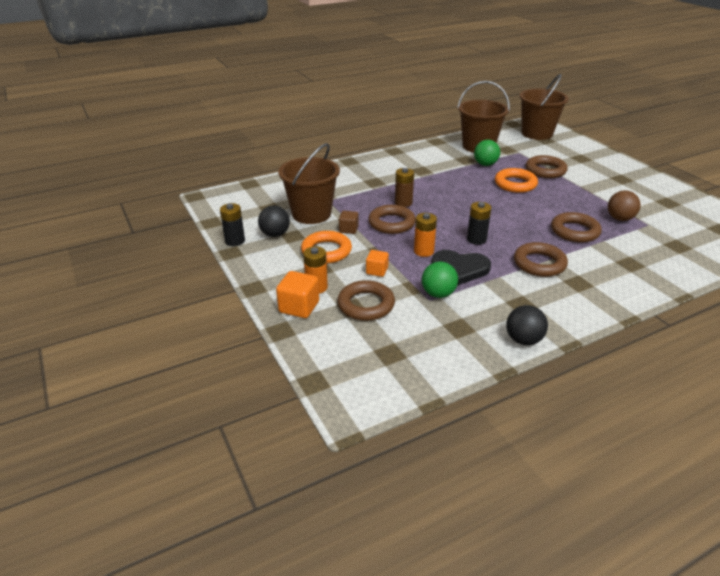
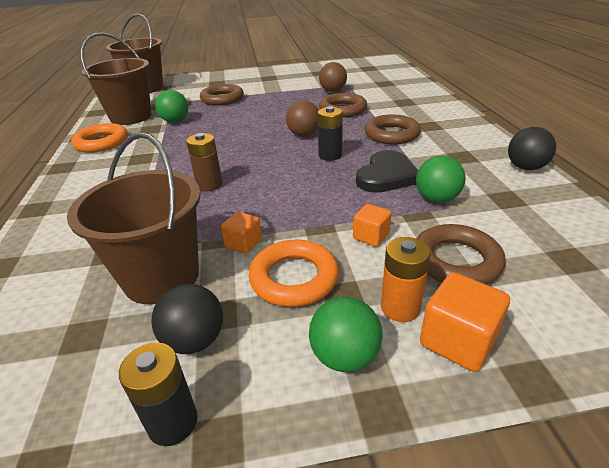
camera: 70 degrees left, 0 degrees up
brown cube [339,211,359,234] -> orange cube [221,211,262,254]
brown ring [368,205,416,234] -> none
orange battery [414,213,437,257] -> none
orange ring [495,168,538,193] -> orange ring moved to [71,123,128,153]
none -> brown ball [286,100,319,137]
none -> green ball [309,297,383,372]

